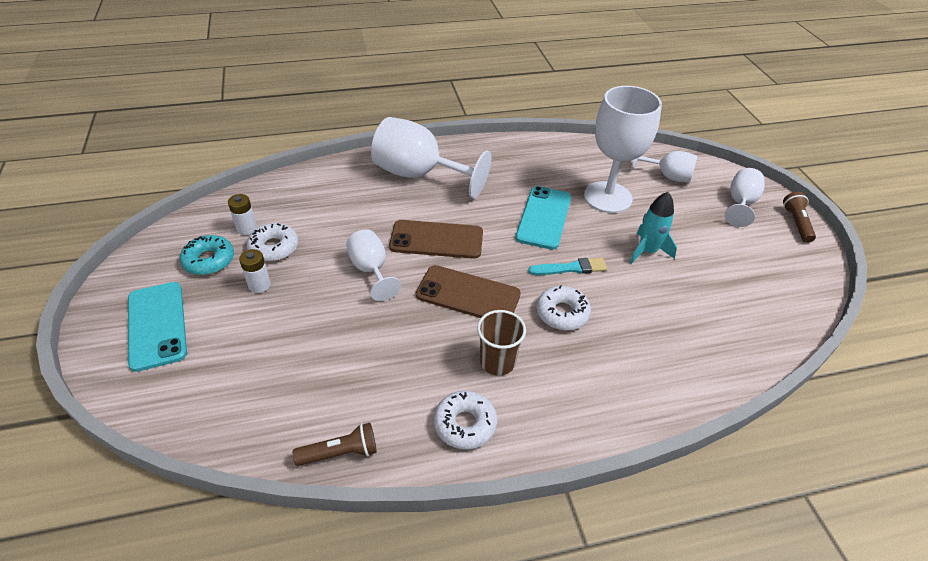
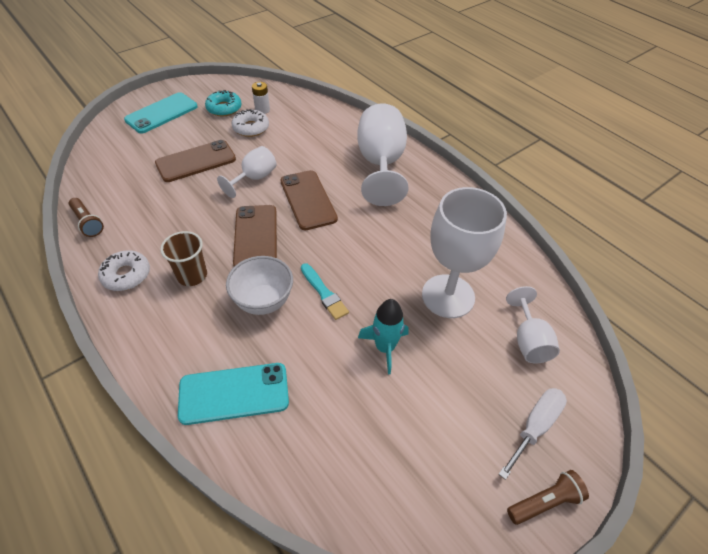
camera: 65 degrees right, 5 degrees up
white battery [239,249,271,293] -> none
turquoise phone [515,186,571,250] -> turquoise phone moved to [178,363,289,425]
white donut [536,285,591,331] -> white bowl [226,256,293,315]
white goblet [725,168,765,227] -> white screwdriver [499,388,567,480]
none -> brown phone [155,140,236,182]

